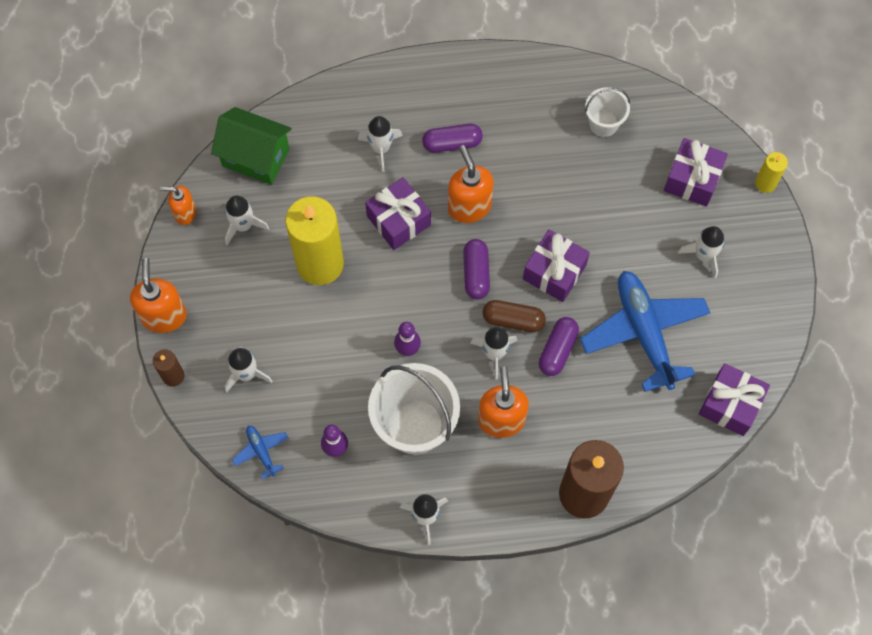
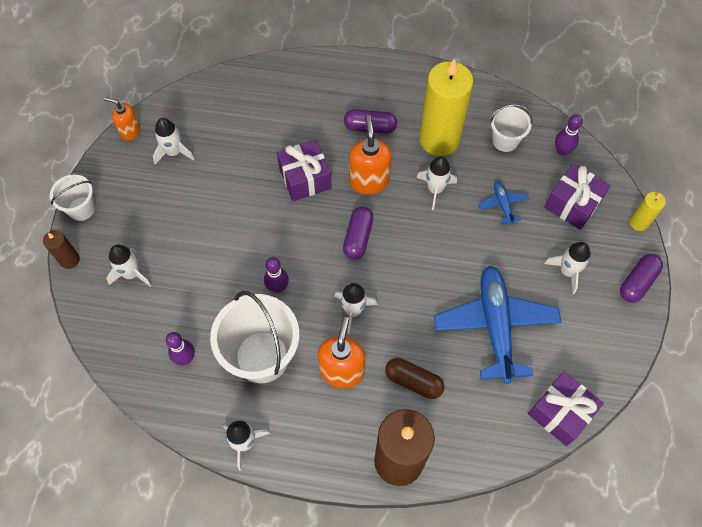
camera: 15 degrees right, 5 degrees down
orange soap dispenser [130,258,187,333] -> white bucket [50,175,95,221]
green house [211,107,292,185] -> none
blue plane [232,426,289,479] -> blue plane moved to [478,181,529,225]
yellow candle [285,196,344,285] -> yellow candle moved to [419,59,473,156]
white rocket [358,116,403,172] -> white rocket moved to [416,157,457,210]
brown capsule [483,300,546,332] -> brown capsule moved to [385,358,444,399]
purple gift [523,229,590,302] -> none
purple capsule [539,317,579,376] -> purple capsule moved to [620,254,663,303]
none -> purple bowling pin [555,114,583,155]

